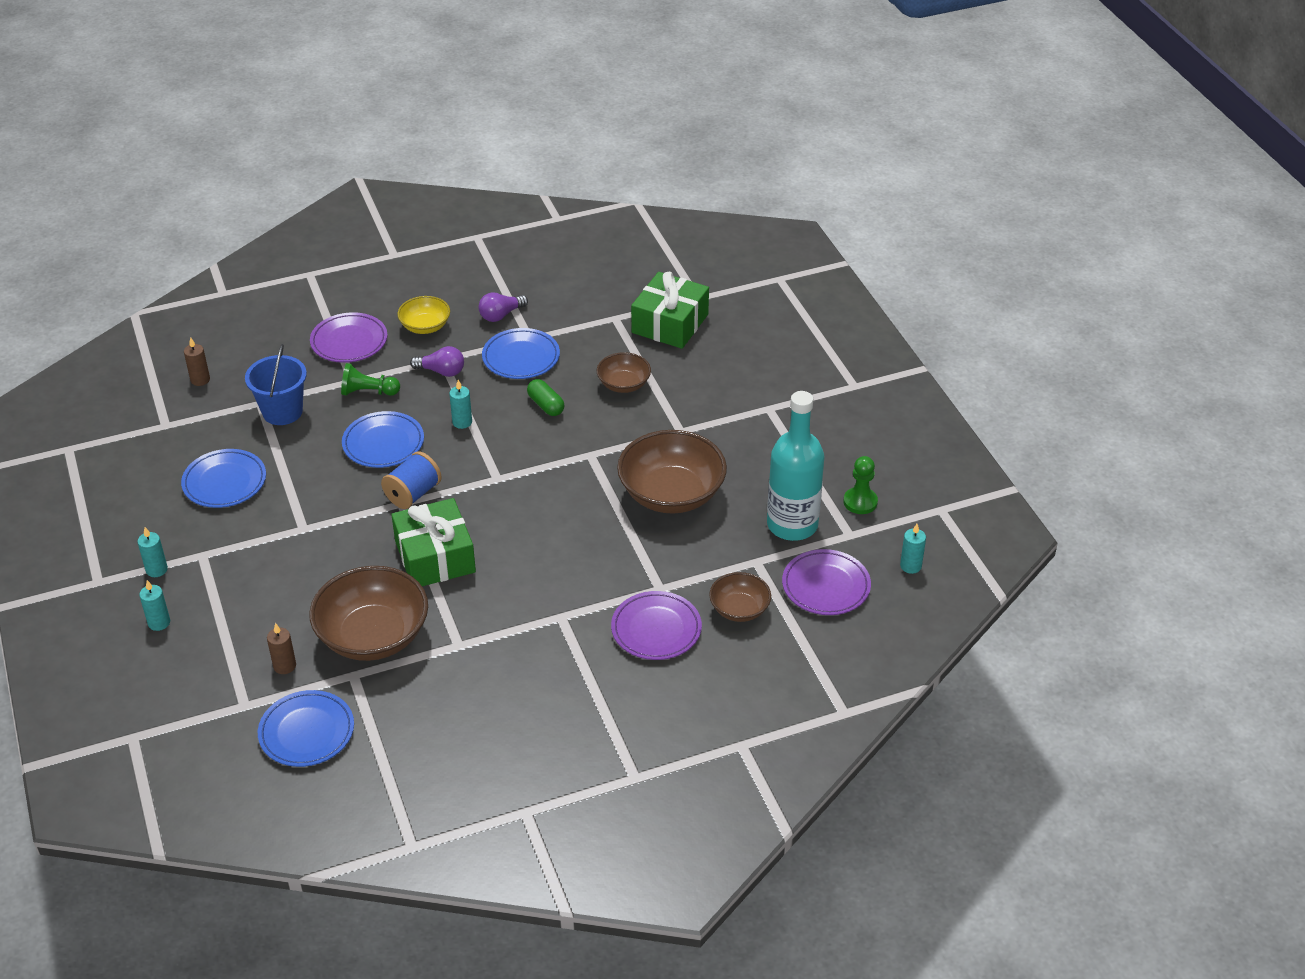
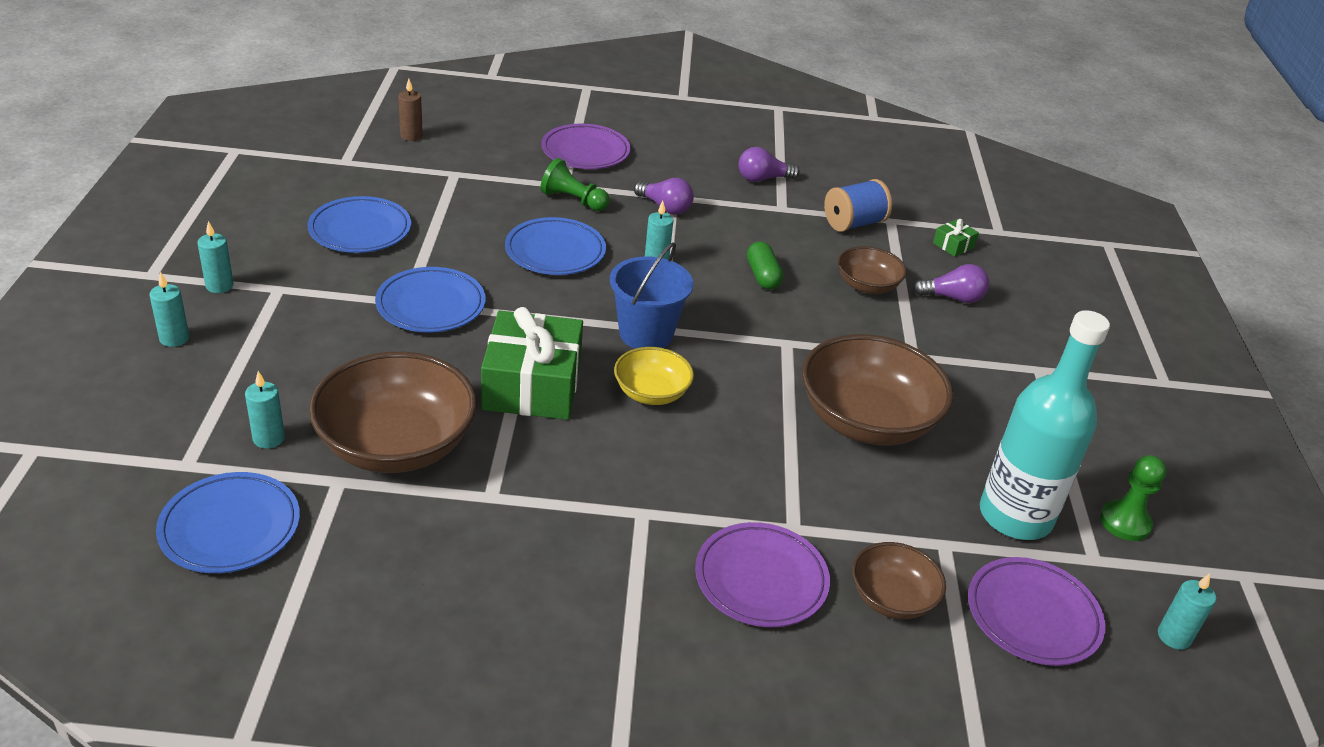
camera: 20 degrees right, 5 degrees down
blue bucket [245,344,307,425] -> blue bucket moved to [610,242,693,349]
brown candle [267,623,296,674] -> turquoise candle [245,371,285,449]
blue spool [381,451,442,509] -> blue spool moved to [824,179,892,232]
yellow bowl [397,296,450,334] -> yellow bowl moved to [614,347,694,405]
blue plate [482,328,560,379] -> blue plate moved to [375,267,486,332]
green gift [631,272,709,349] -> green gift [933,219,979,257], size x0.41
none -> purple light bulb [913,264,989,303]

